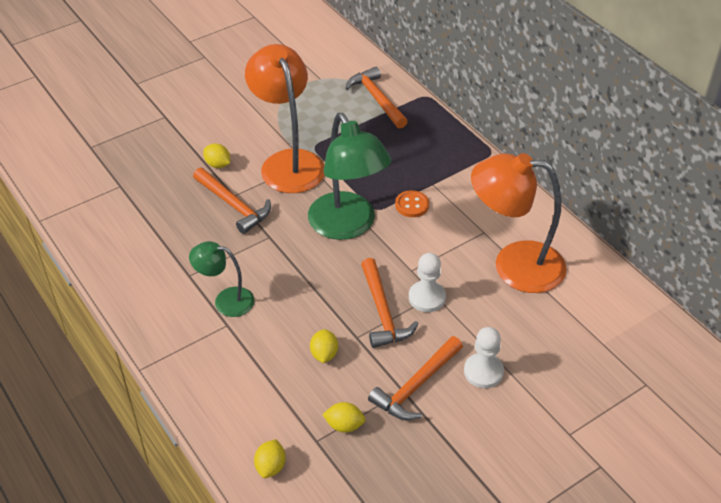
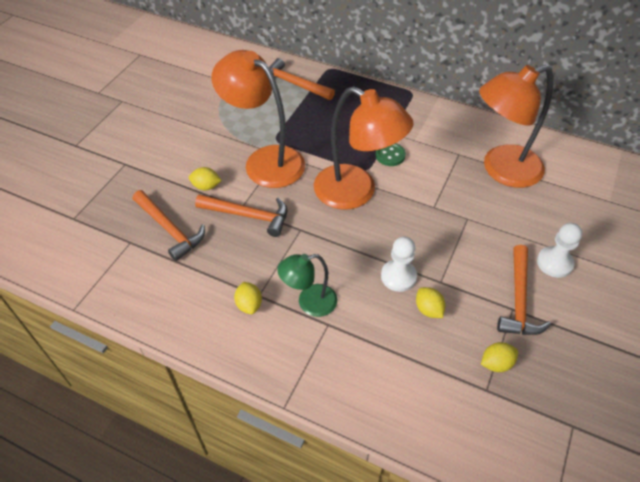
camera: 30 degrees left, 5 degrees up
yellow lemon [254,439,286,478] -> yellow lemon moved to [234,282,262,314]
green lamp [308,113,392,240] -> orange lamp [314,86,413,210]
orange hammer [361,258,419,348] -> orange hammer moved to [133,190,205,261]
orange button [395,190,429,217] -> green button [375,143,406,166]
white pawn [409,253,446,312] -> white pawn moved to [381,237,417,292]

